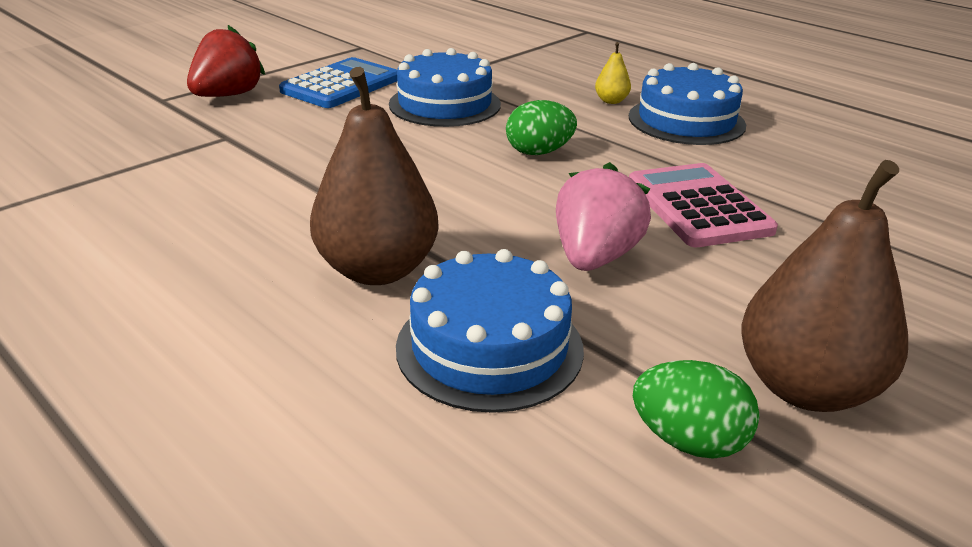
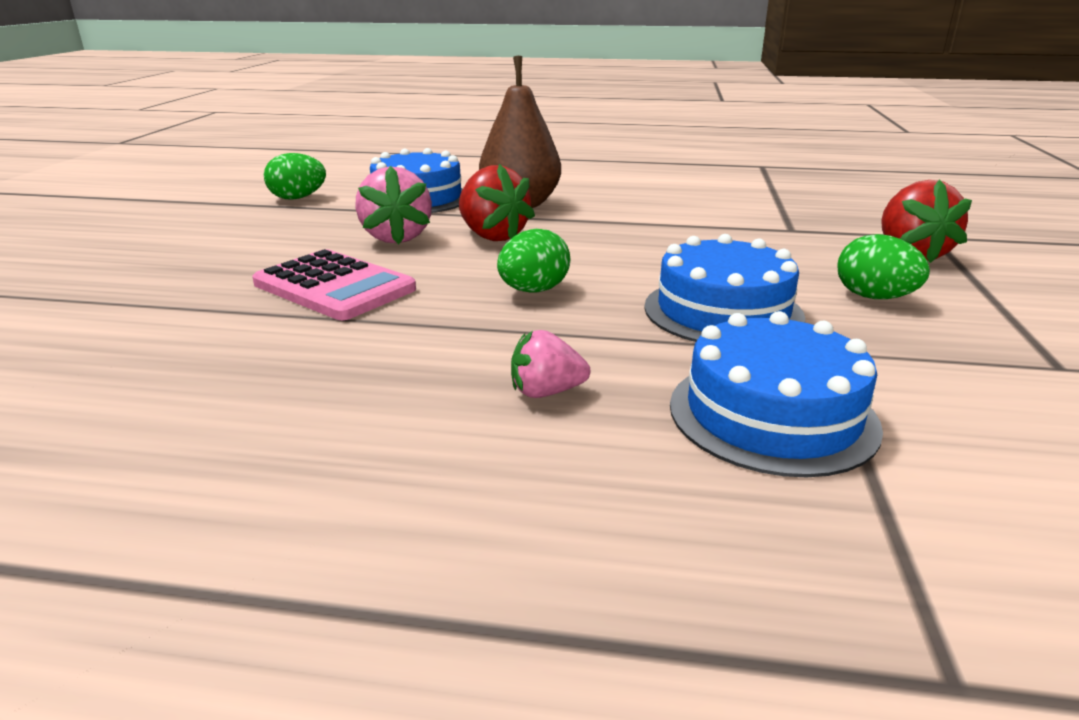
camera: 145 degrees right, 5 degrees down
blue calculator [279,57,397,108] -> green egg [837,234,930,299]
yellow pear [595,42,631,104] -> pink strawberry [511,330,590,398]
blue cake [629,63,746,145] -> blue cake moved to [670,311,883,477]
brown pear [741,160,908,412] -> none
none -> red strawberry [459,164,535,241]

